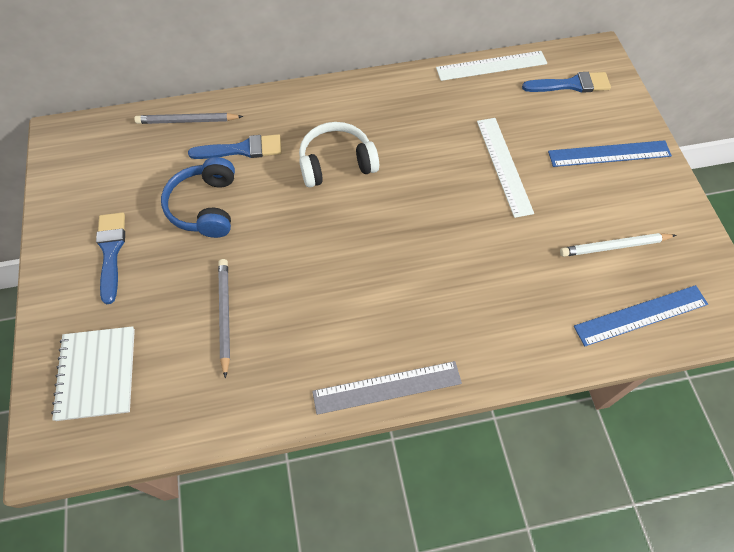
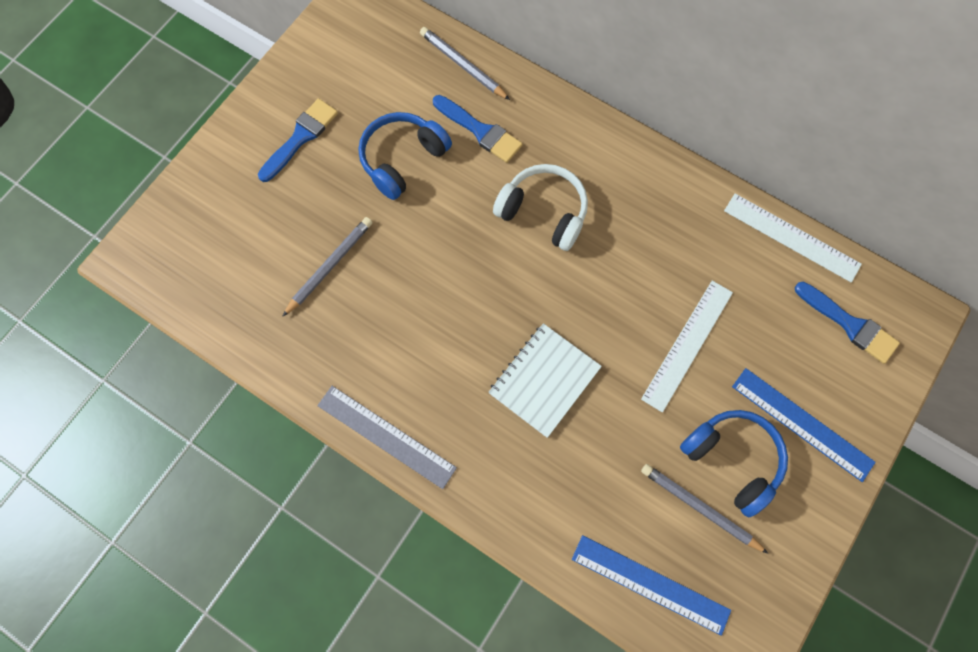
camera: 45 degrees right, 10 degrees up
white notebook [51,326,135,421] -> white notebook moved to [488,323,602,438]
white pencil [560,233,676,257] -> grey pencil [641,464,768,554]
none -> blue headphones [680,410,788,517]

